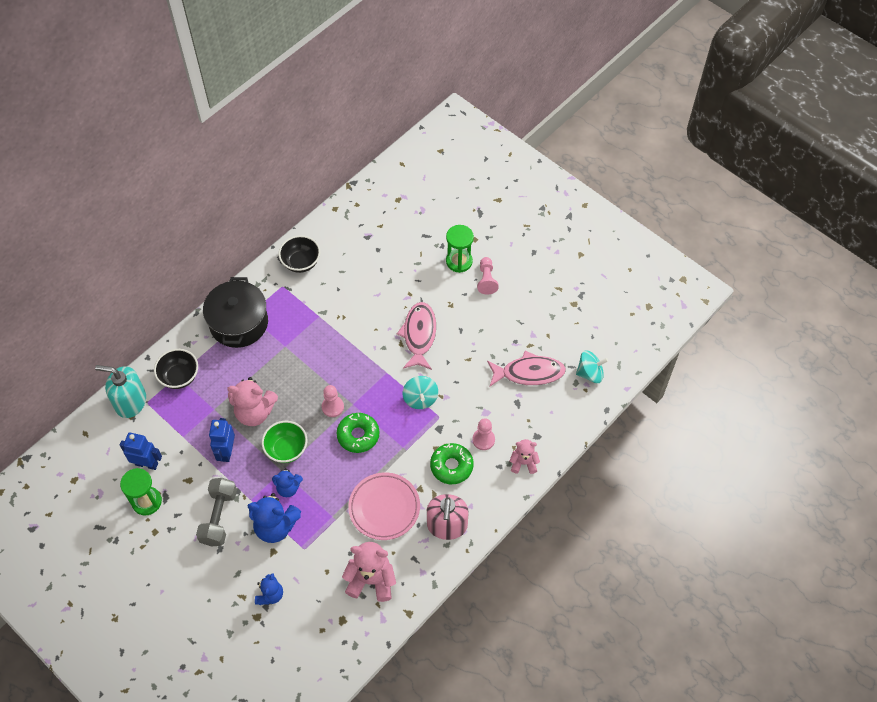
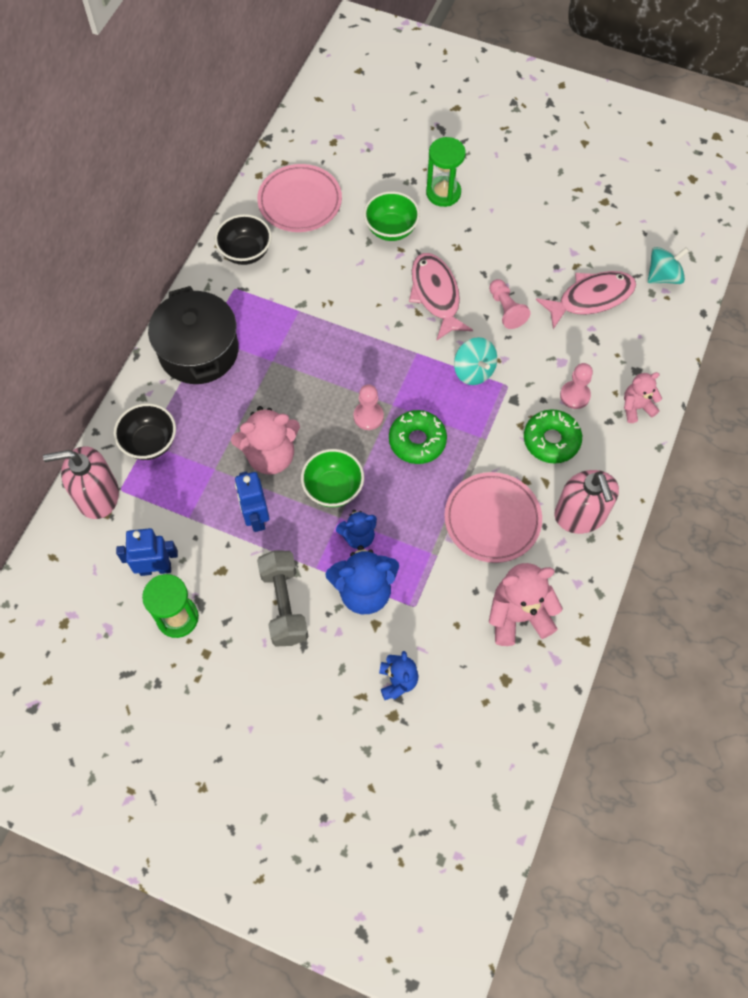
camera: 20 degrees left, 5 degrees up
turquoise soap dispenser [95,365,146,418] -> pink soap dispenser [43,446,119,519]
pink pawn [477,257,499,295] -> pink pawn moved to [489,279,531,329]
none -> pink plate [257,164,342,232]
none -> green bowl [364,191,420,241]

